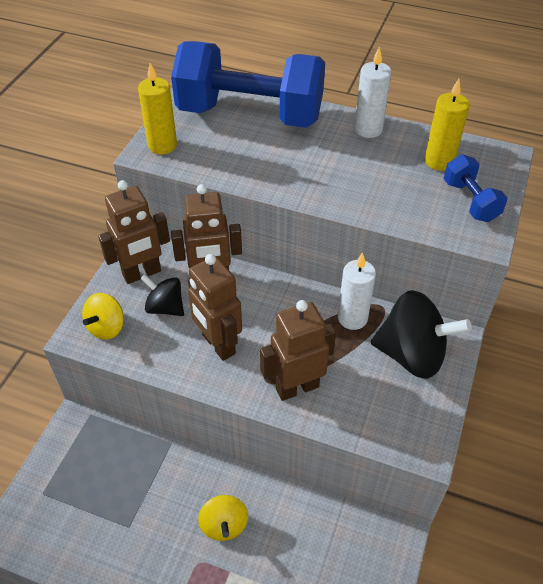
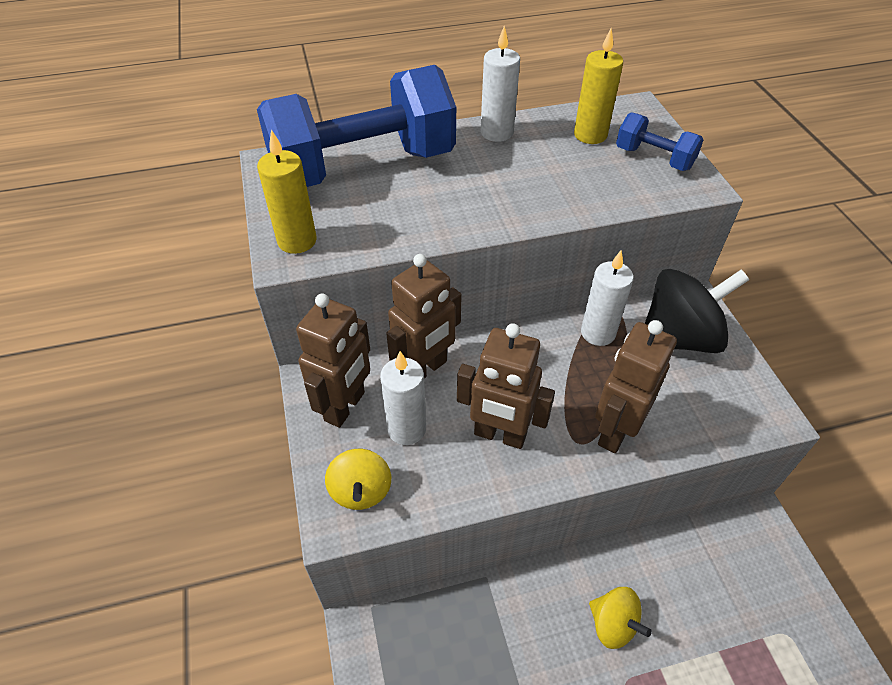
camera: 35 degrees left, 0 degrees up
black spinning top [141,274,184,316] -> white candle [380,351,426,445]

